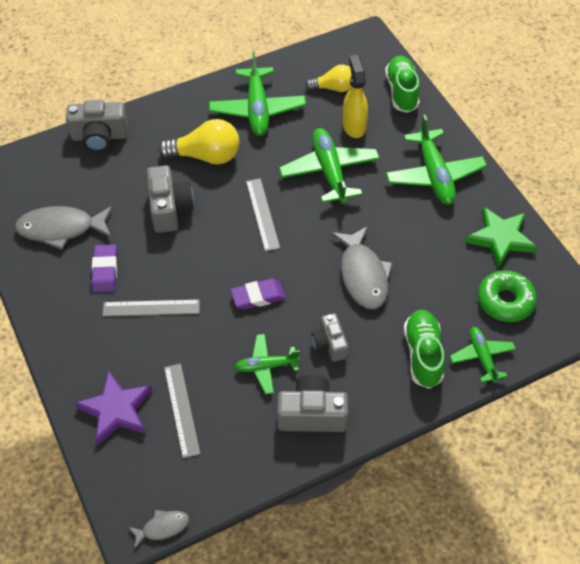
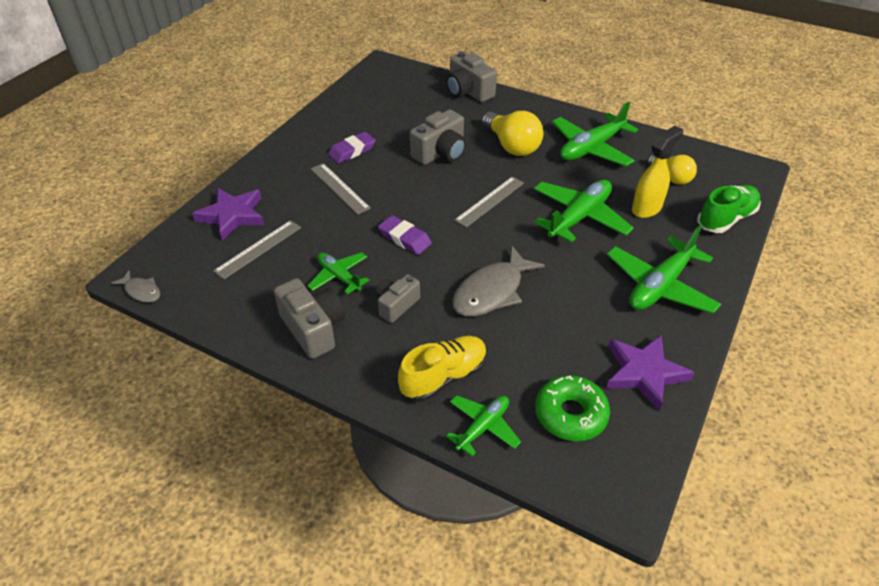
camera: 55 degrees right, 10 degrees down
grey fish [15,206,113,250] -> none
green shoe [404,310,445,389] -> yellow shoe [398,336,487,402]
green star [465,207,537,268] -> purple star [606,335,694,411]

